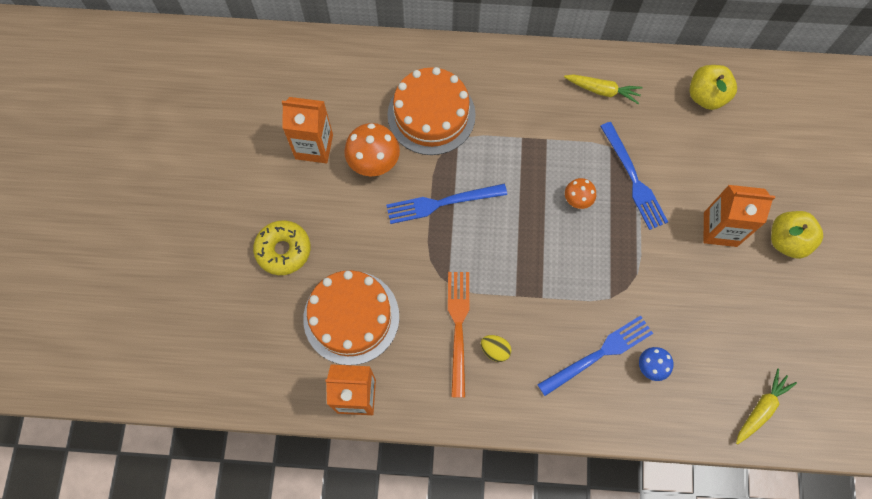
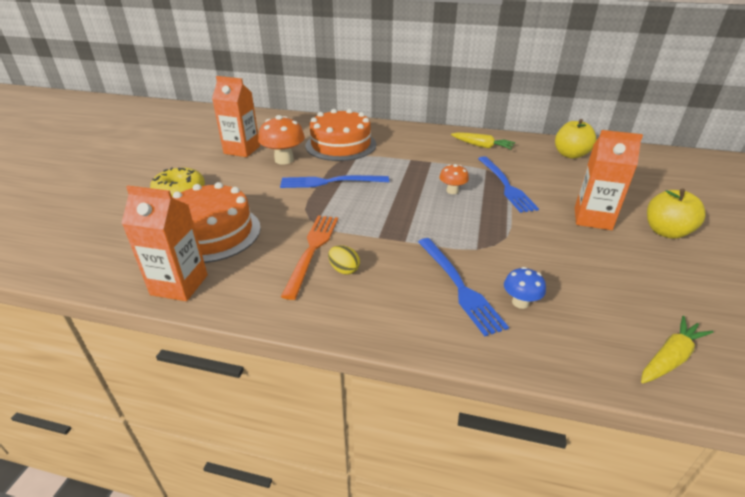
camera: 10 degrees right, 35 degrees down
blue fork [537,315,653,396] -> blue fork turned 90 degrees clockwise [418,238,509,336]

